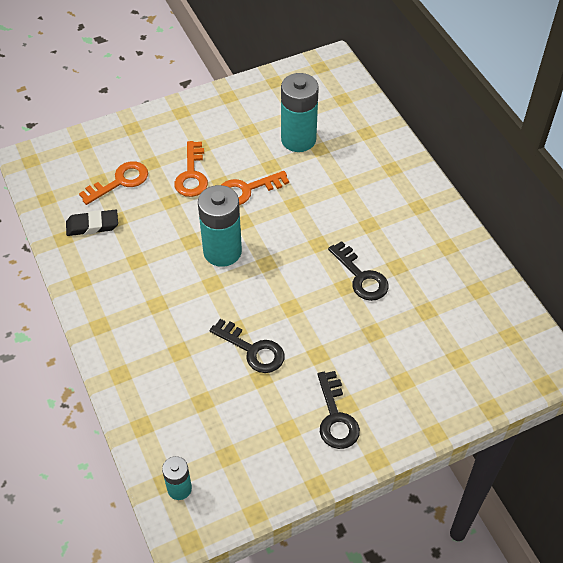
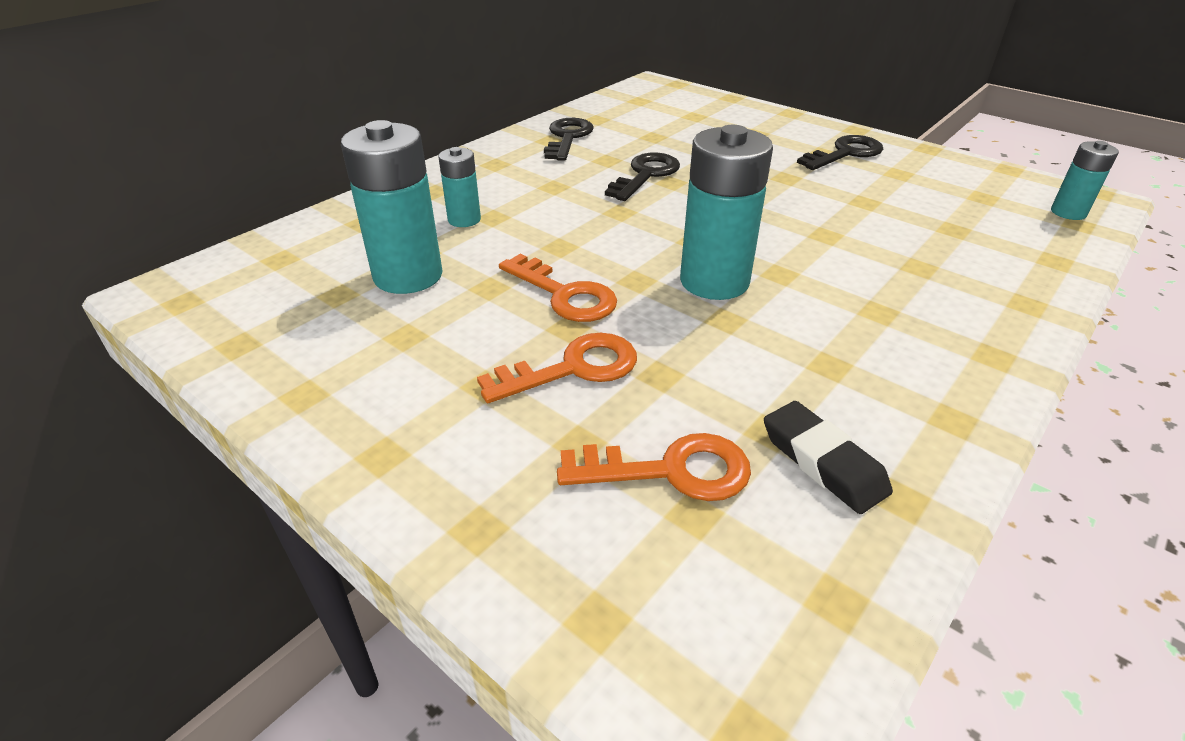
camera: 115 degrees left, 15 degrees down
orange key [79,161,148,205] -> orange key turned 150 degrees clockwise [557,433,751,501]
black key [210,319,284,373] -> black key moved to [544,118,594,161]
none -> turquoise battery [439,147,481,227]

